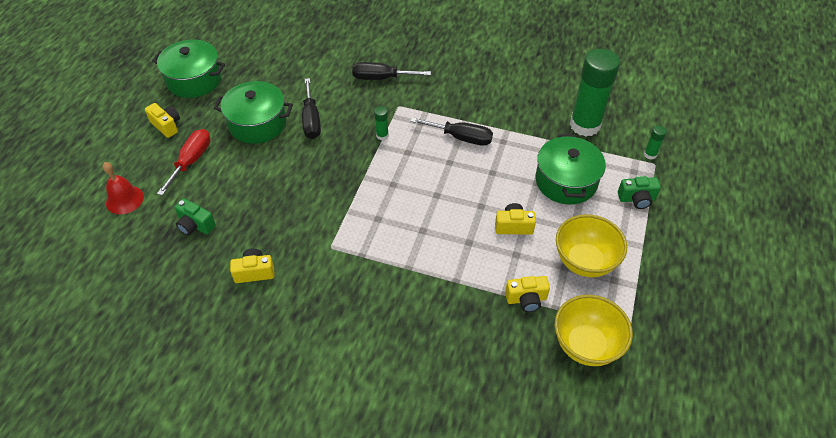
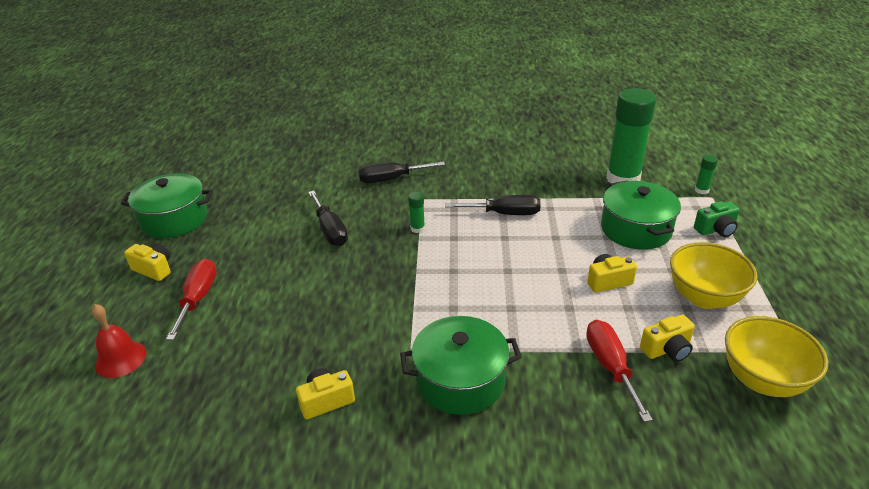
camera: 15 degrees left, 15 degrees down
green camera [174,199,216,235] -> none
green pot [214,81,293,144] -> green pot moved to [400,316,521,415]
none -> red screwdriver [586,320,653,422]

